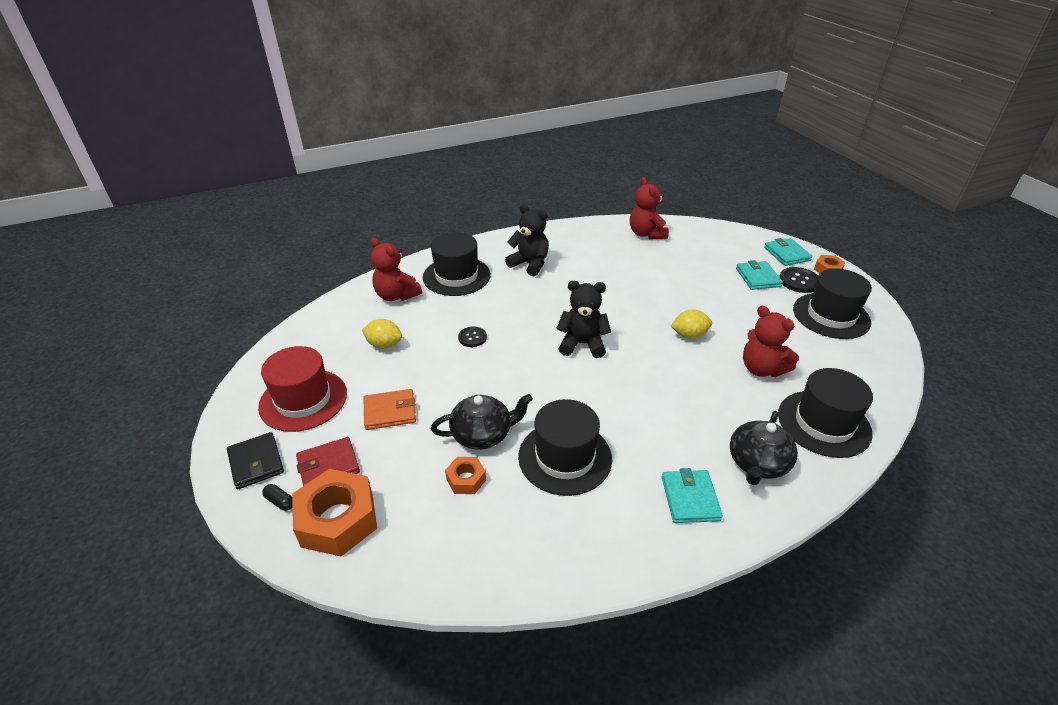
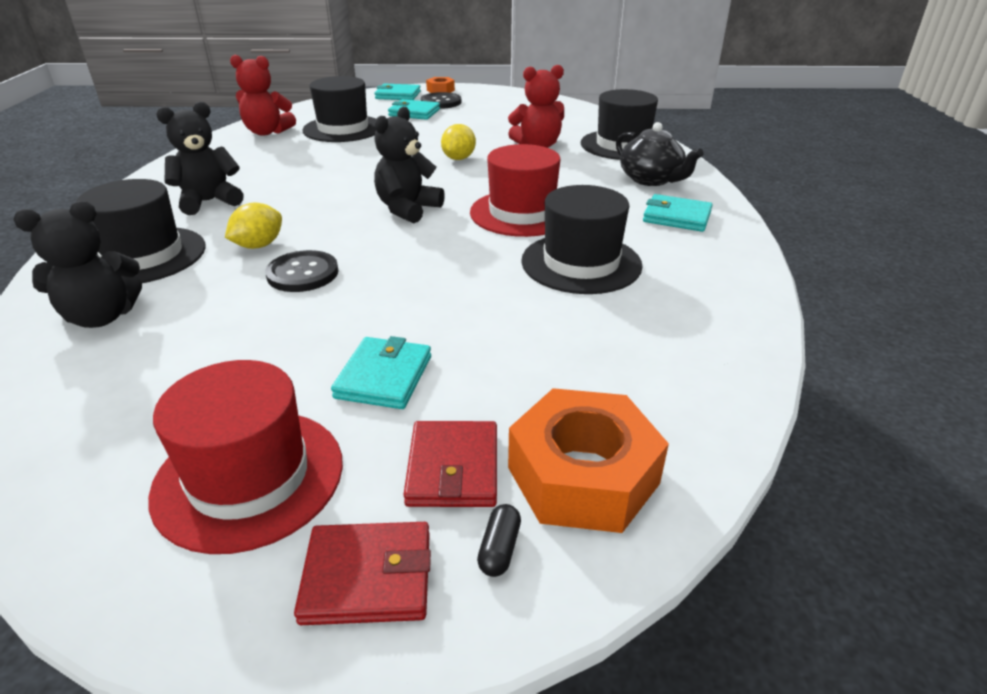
camera: 65 degrees left, 5 degrees down
black wallet [227,432,284,489] -> red wallet [294,522,431,625]
black capsule [262,484,292,511] -> black capsule turned 45 degrees counterclockwise [477,504,521,577]
yellow lemon [362,319,402,349] -> yellow lemon moved to [225,203,282,249]
orange wallet [363,389,416,430] -> turquoise wallet [331,336,431,409]
red teddy bear [371,238,422,301] -> black teddy bear [13,201,142,328]
black teapot [431,394,533,450] -> none
orange nut [445,457,486,494] -> none
black button [458,327,487,347] -> black button [265,250,338,292], size x1.53
black hat [793,269,872,339] -> black hat moved to [302,76,376,142]
none -> red hat [470,144,560,237]

